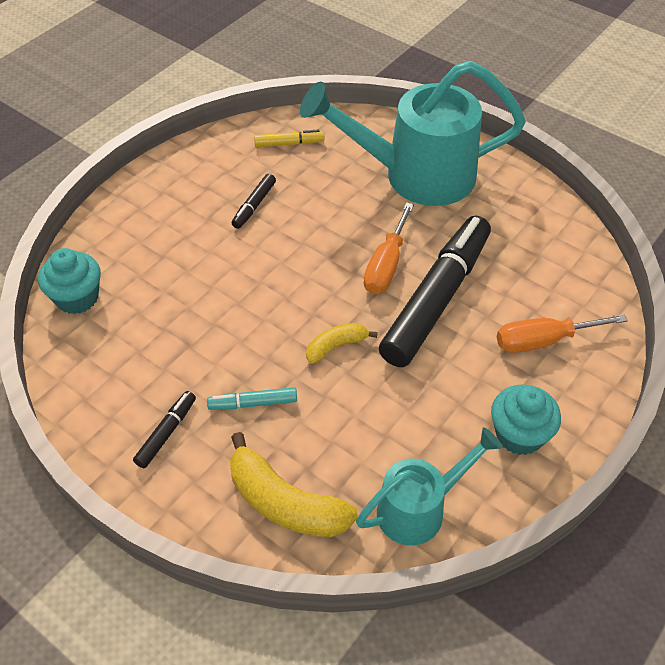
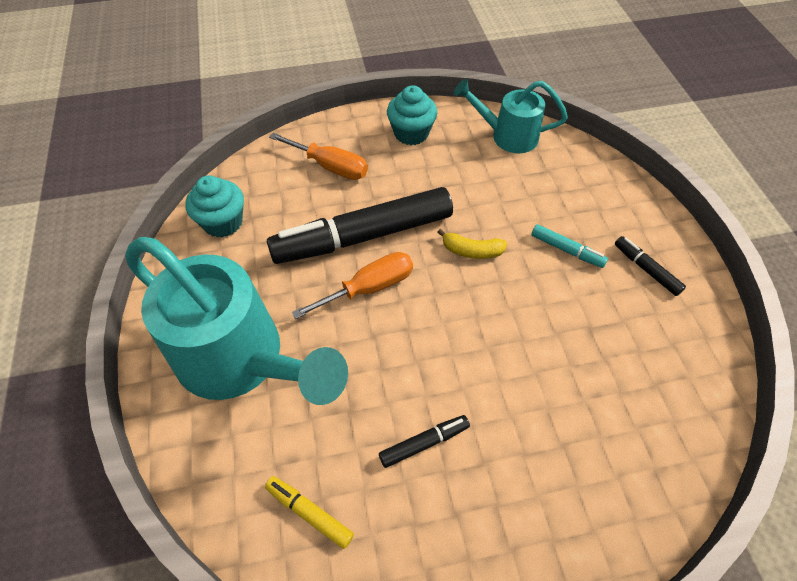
camera: 140 degrees left, 5 degrees up
turquoise cupcake [38,248,101,314] -> turquoise cupcake moved to [185,176,244,238]
black marker [133,391,196,468] -> black marker turned 75 degrees clockwise [615,236,686,296]
yellow banana [230,432,358,537] -> none

